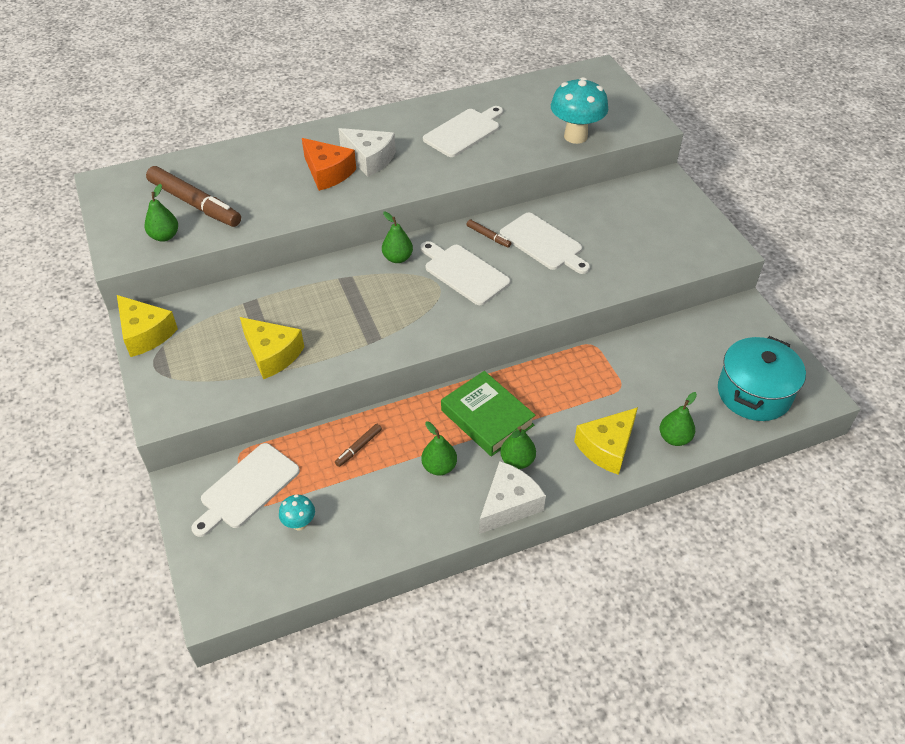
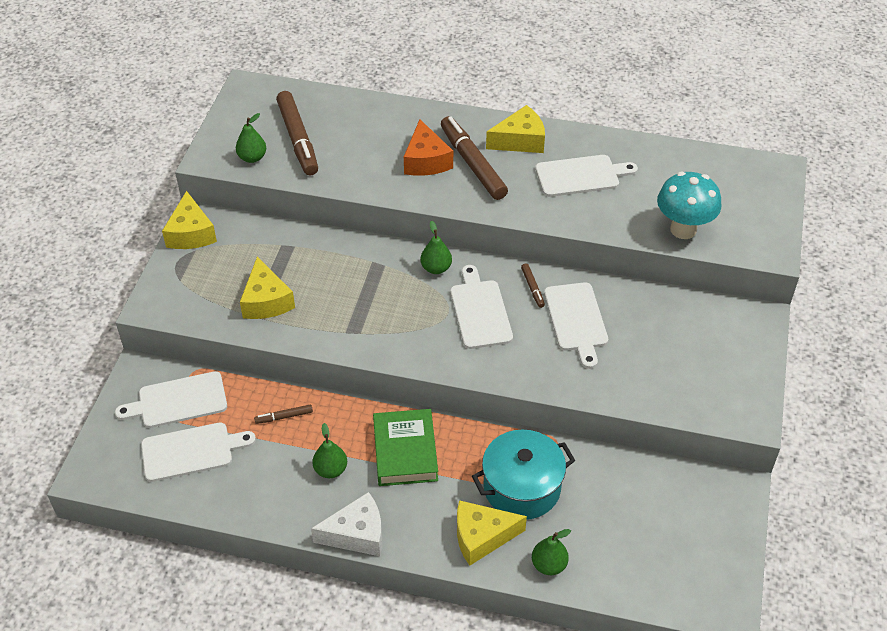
camera: 35 degrees right, 0 degrees up
turquoise mushroom [279,494,315,531] -> white cutting board [141,423,256,482]
white cheese [338,128,396,177] -> brown marker [441,116,508,200]
green pear [500,426,536,469] -> none
turquoise pot [718,336,806,421] -> turquoise pot moved to [472,430,575,520]
none -> yellow cheese [486,105,545,153]

